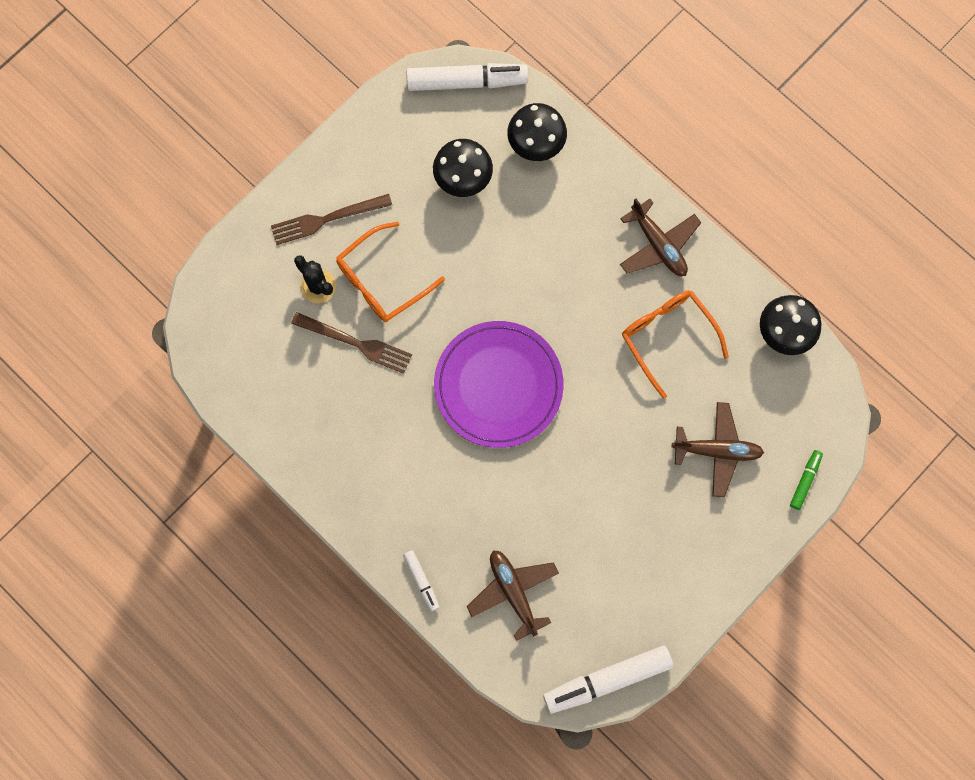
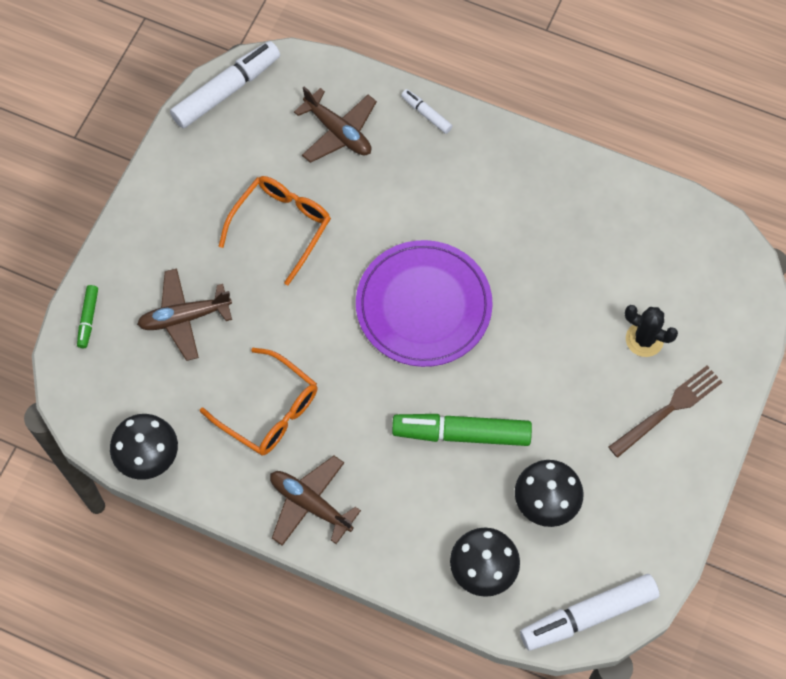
camera: 160 degrees right, 10 degrees down
brown fork [291,312,412,374] -> none
orange glasses [336,222,445,322] -> orange glasses moved to [219,176,331,285]
none -> green marker [392,414,532,446]

